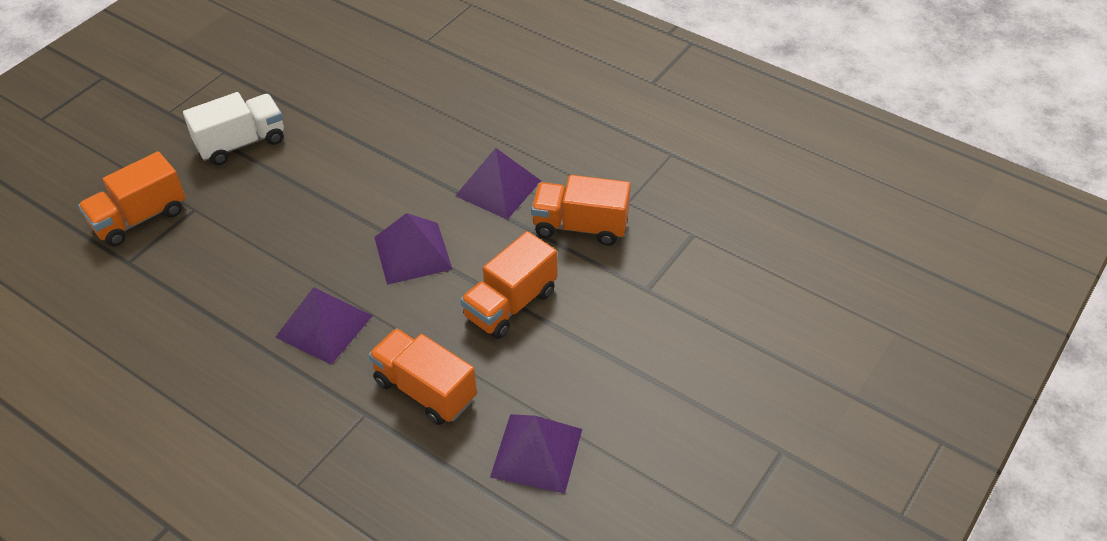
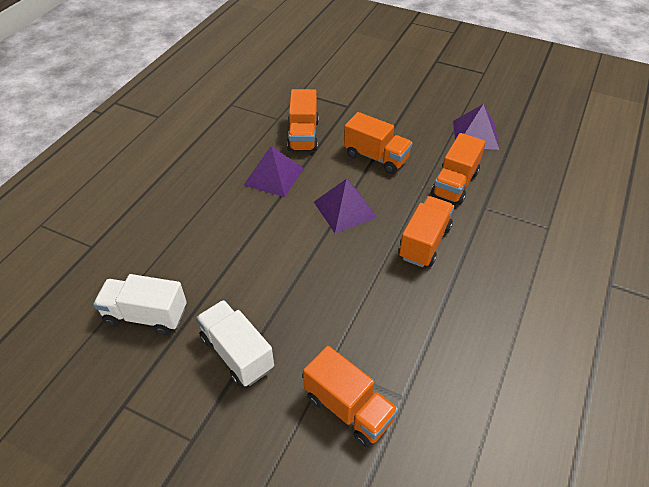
camera: 100 degrees left, 0 degrees up
purple pyramid [275,287,372,365] -> orange truck [399,196,454,267]
none -> white truck [93,274,187,335]

